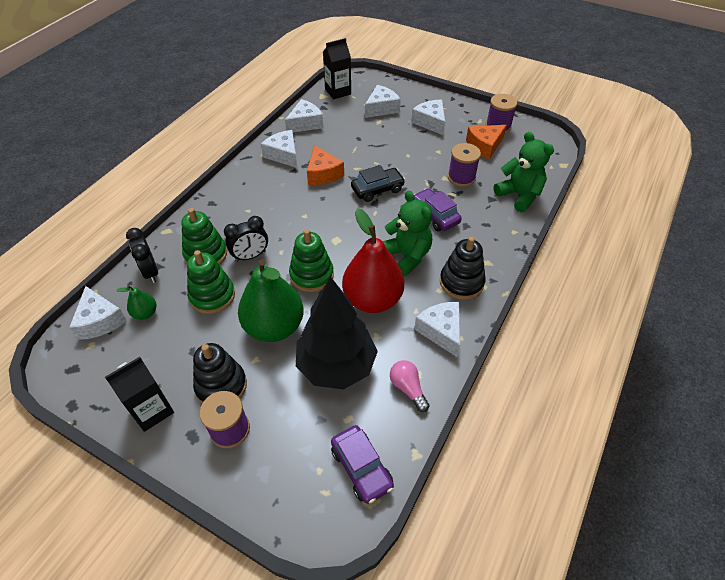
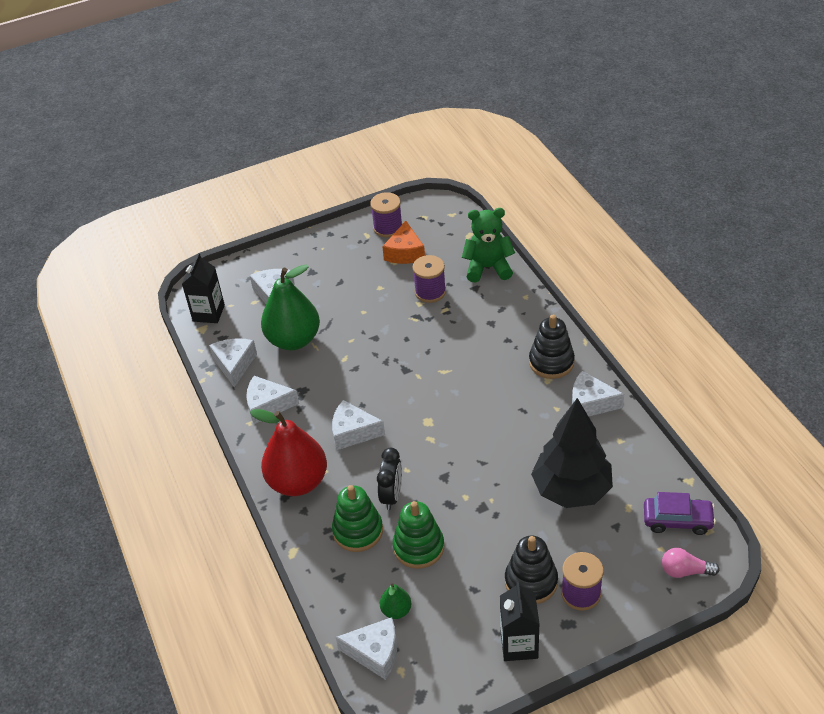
camera: 50 degrees left, 5 degrees down
black clock [126,228,158,283] -> none
green pear [238,259,304,342] -> green pear moved to [261,265,320,350]
green stacking toy [289,229,334,292] -> none
orange cheese [307,145,344,185] -> none
red pear [342,208,404,313] -> red pear moved to [250,409,327,496]
black car [351,165,405,202] -> none
green teddy bear [383,191,432,276] -> none
pink light bulb [390,360,430,412] -> pink light bulb moved to [662,548,720,578]
white cheese [411,99,445,136] -> white cheese moved to [332,400,385,450]
purple car [413,188,462,231] -> none

